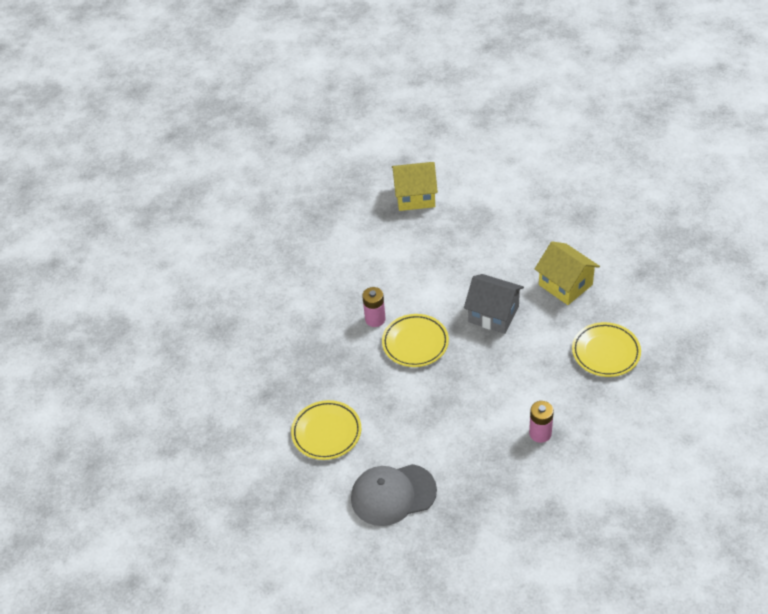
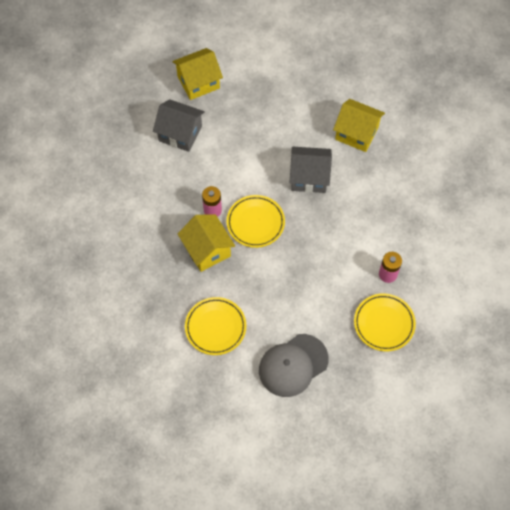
camera: 25 degrees left, 15 degrees up
yellow plate [572,322,641,377] -> yellow plate moved to [354,294,416,351]
none -> grey house [153,99,205,152]
none -> yellow house [178,214,235,272]

